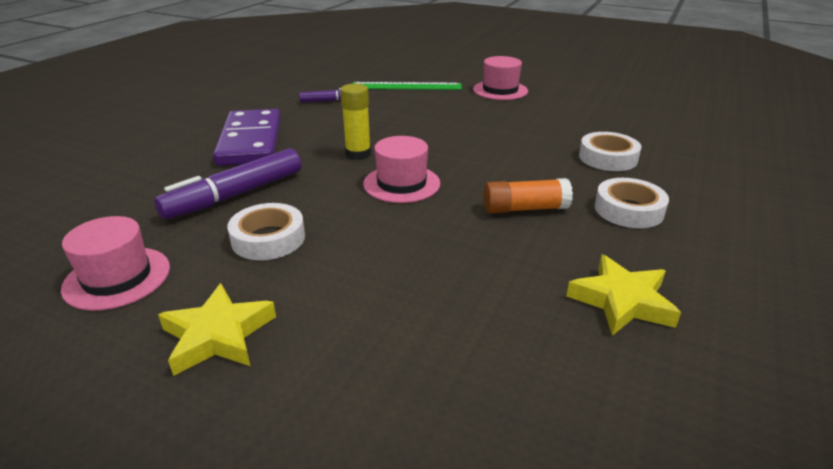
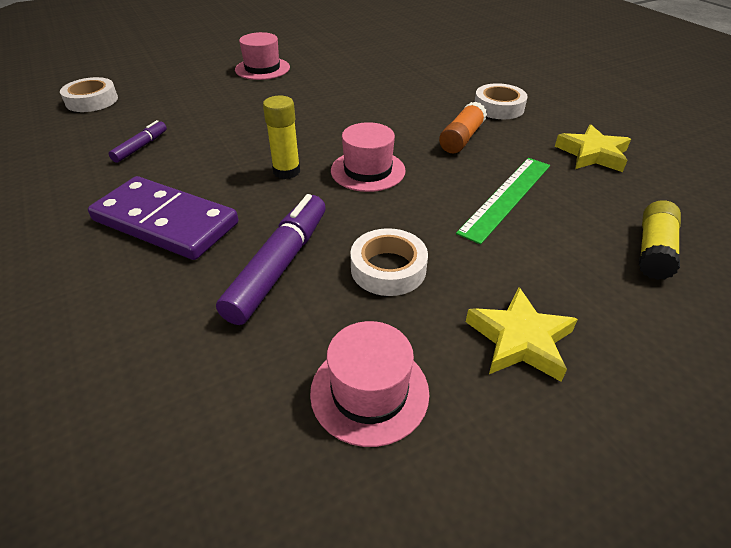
camera: 55 degrees left, 10 degrees up
purple marker [154,148,301,220] -> purple marker turned 150 degrees counterclockwise [216,194,326,325]
green ruler [352,82,462,90] -> green ruler moved to [456,158,550,244]
white tape [579,132,641,171] -> white tape moved to [60,77,118,112]
none -> yellow glue stick [639,200,681,280]

